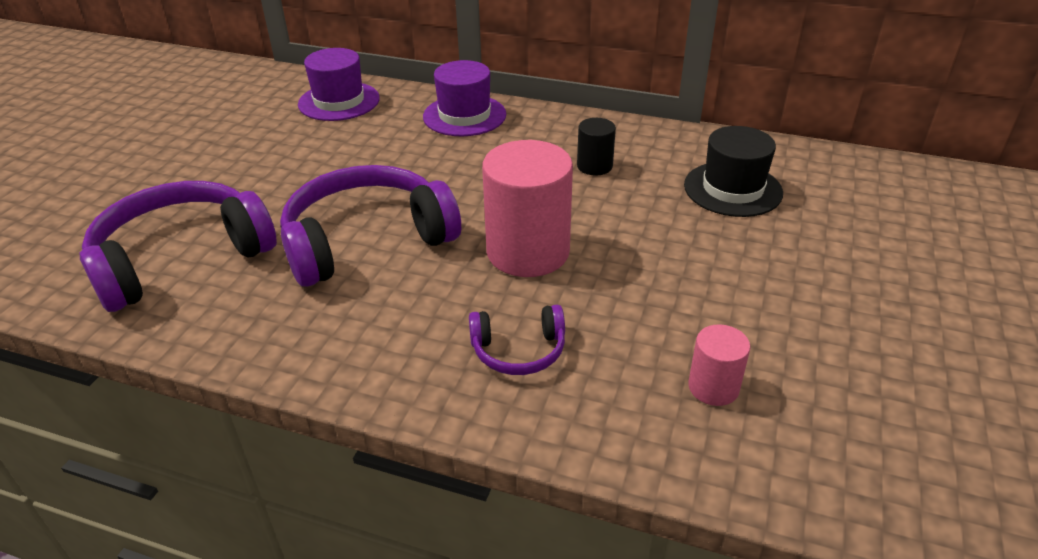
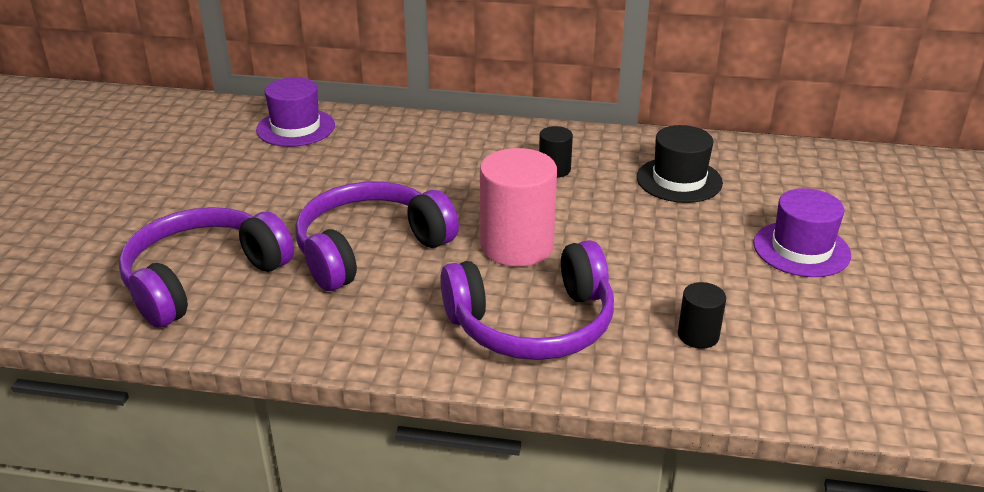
camera: 10 degrees left, 5 degrees down
purple hat [423,60,506,136] -> purple hat moved to [753,188,851,277]
purple headphones [469,305,565,375] -> purple headphones [440,240,614,360], size x2.03
pink cylinder [688,324,750,406] -> black cylinder [678,282,726,349]

